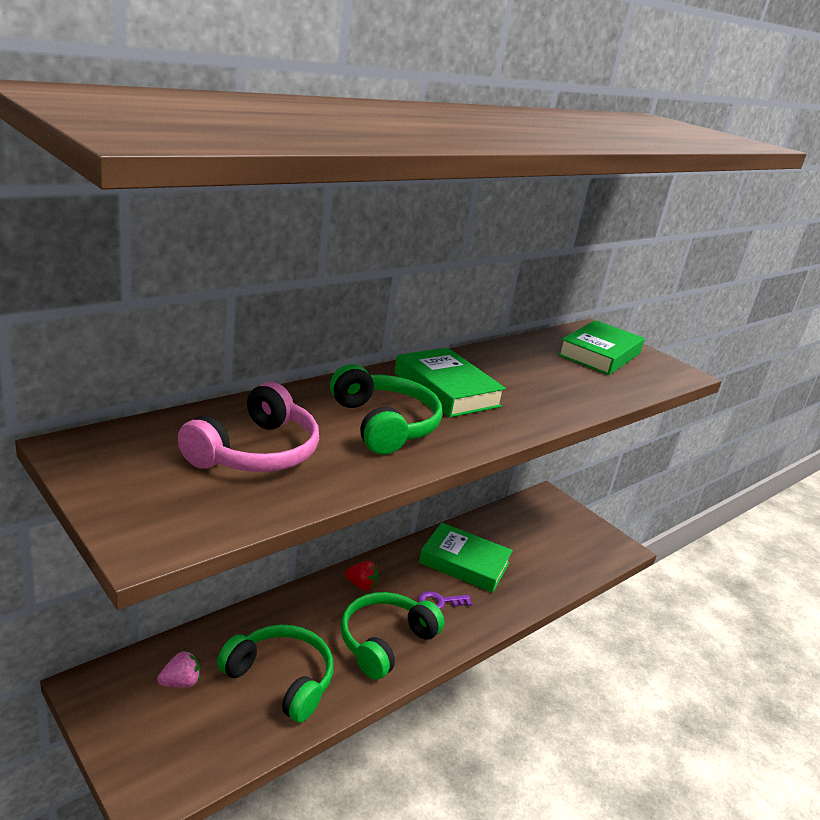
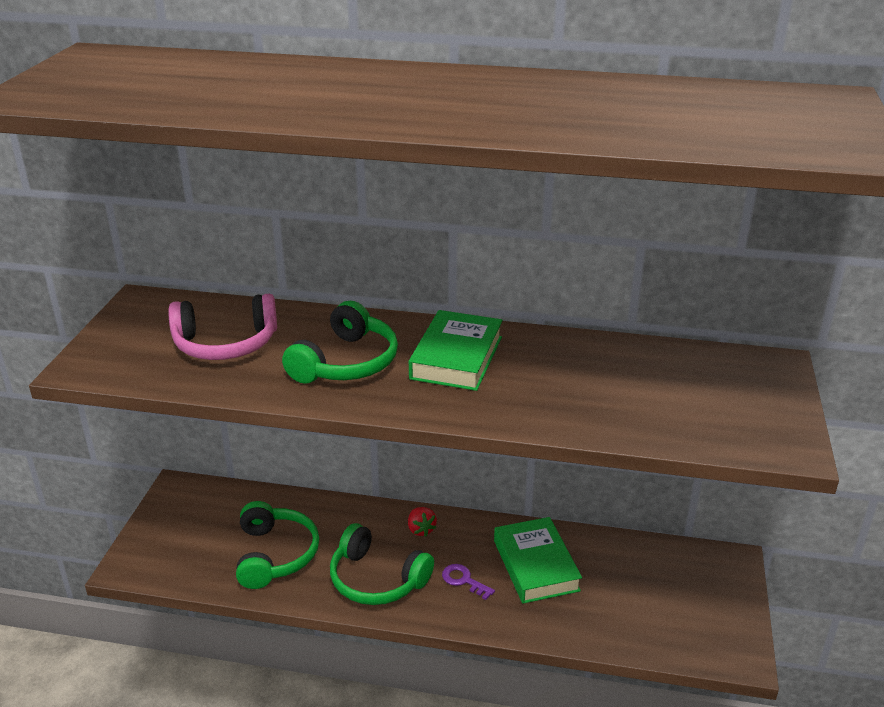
camera: 55 degrees right, 5 degrees up
pink strawberry [157,651,200,688] -> none
green headphones [341,592,445,680] -> green headphones turned 150 degrees counterclockwise [330,523,434,605]
green book [558,320,645,375] -> none

